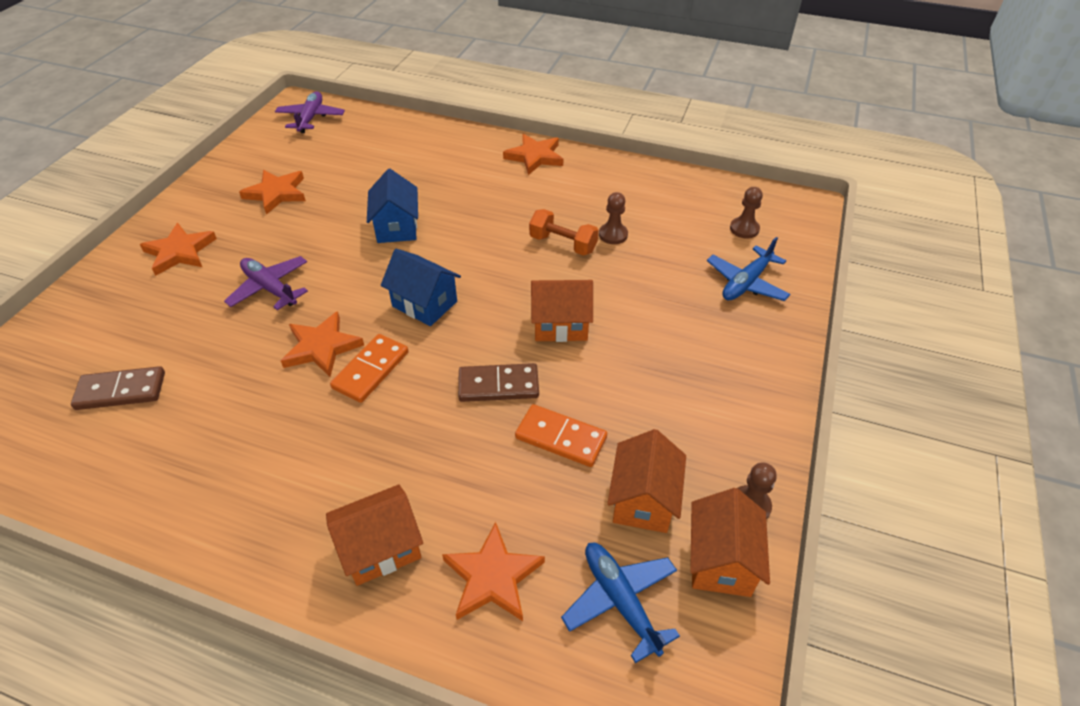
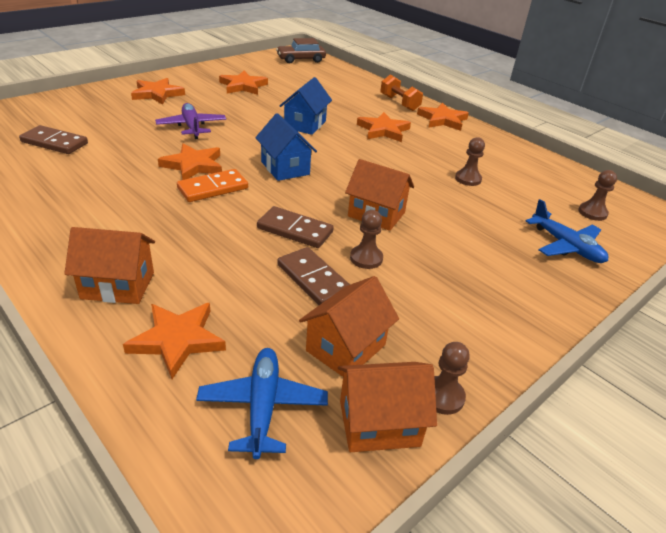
camera: 25 degrees right, 10 degrees down
purple plane [275,91,345,133] -> brown car [276,38,326,63]
orange domino [515,404,607,467] -> brown domino [278,247,350,305]
orange dumbbell [529,209,599,256] -> orange dumbbell moved to [380,75,423,111]
orange house [690,488,770,597] -> orange house turned 45 degrees clockwise [338,362,437,452]
blue plane [707,237,790,301] -> blue plane turned 105 degrees counterclockwise [526,199,608,263]
none -> brown pawn [350,210,383,269]
none -> orange star [357,112,411,142]

